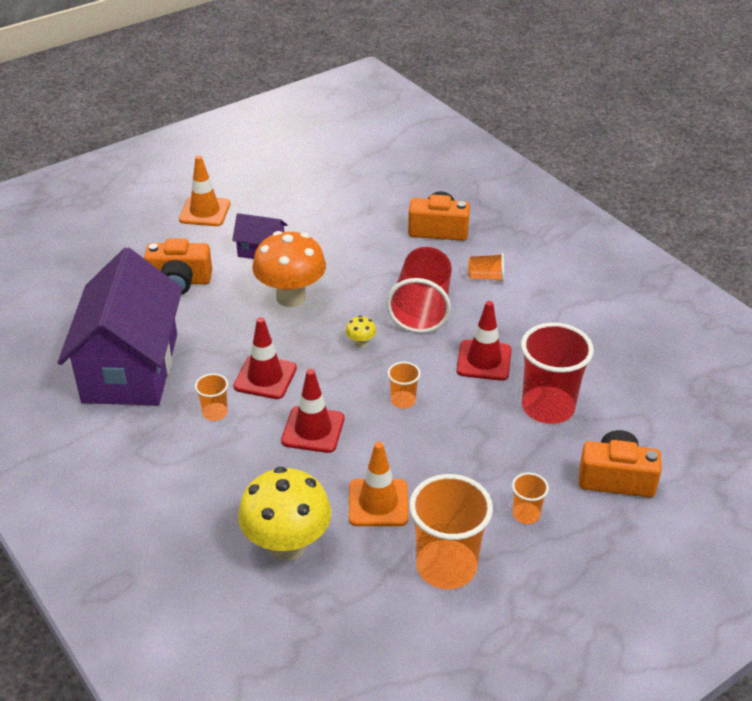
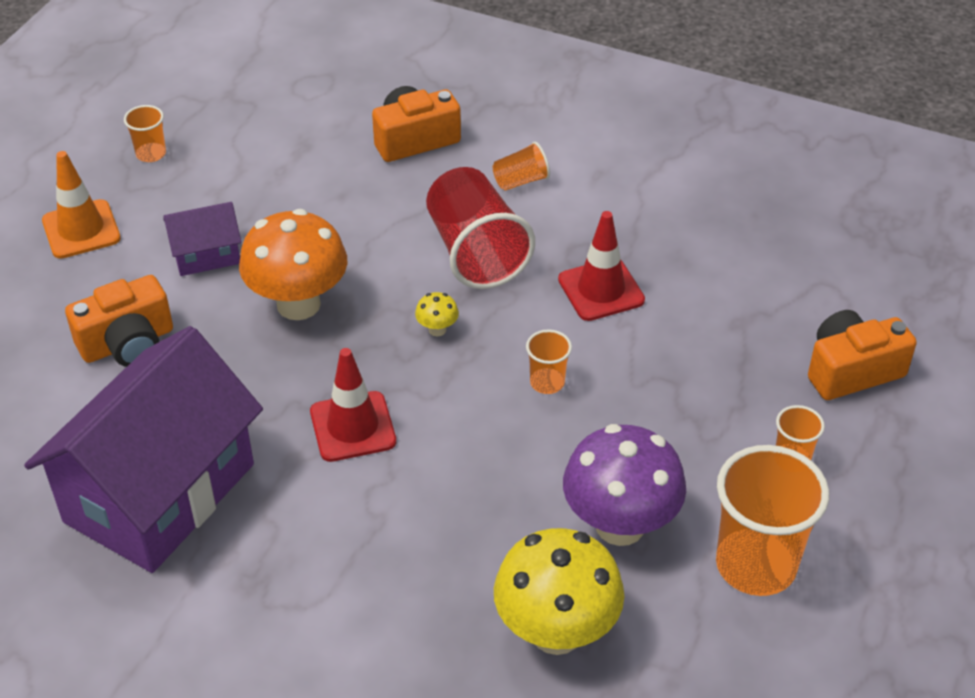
camera: 30 degrees left, 5 degrees up
purple house [58,248,183,405] -> purple house turned 60 degrees clockwise [24,326,263,573]
orange cup [195,373,228,421] -> orange cup moved to [124,105,166,162]
red traffic cone [281,369,344,453] -> none
orange traffic cone [349,442,408,526] -> purple mushroom [563,424,686,546]
red cup [521,323,594,424] -> none

